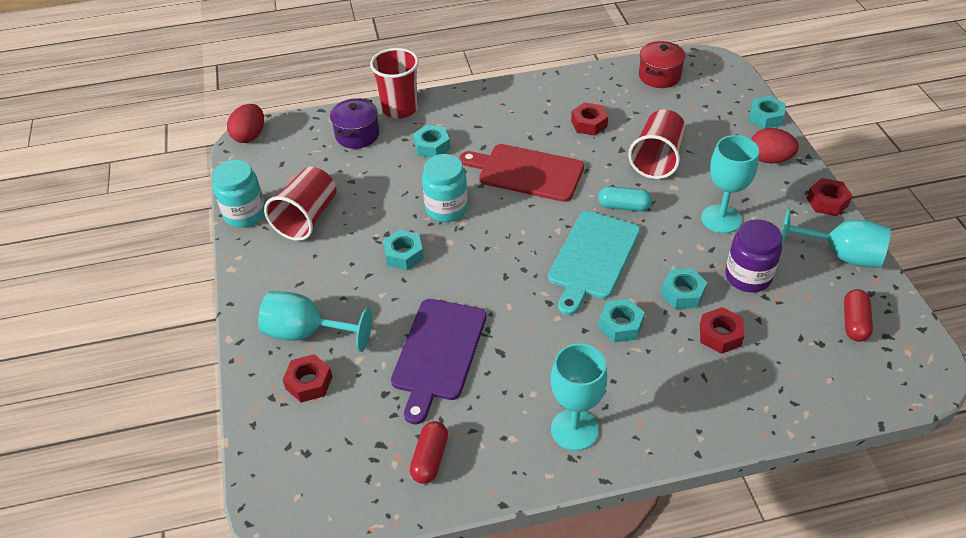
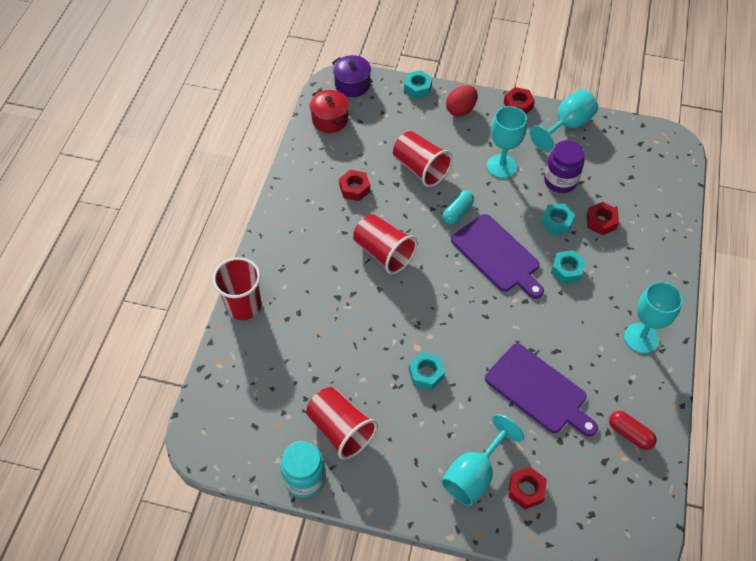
camera: 65 degrees left, 10 degrees up
red egg [227,104,264,143] -> none
purple pot [330,98,379,149] -> purple pot moved to [332,55,373,97]
turquoise nut [413,125,450,158] -> none
turquoise jar [422,154,468,222] -> none
red cutting board [460,144,584,202] -> red cup [353,214,417,274]
turquoise cutting board [548,211,640,315] -> purple cutting board [451,214,544,299]
red capsule [844,289,873,342] -> none

